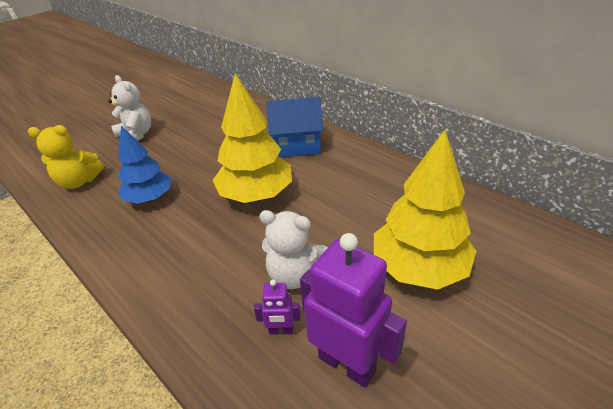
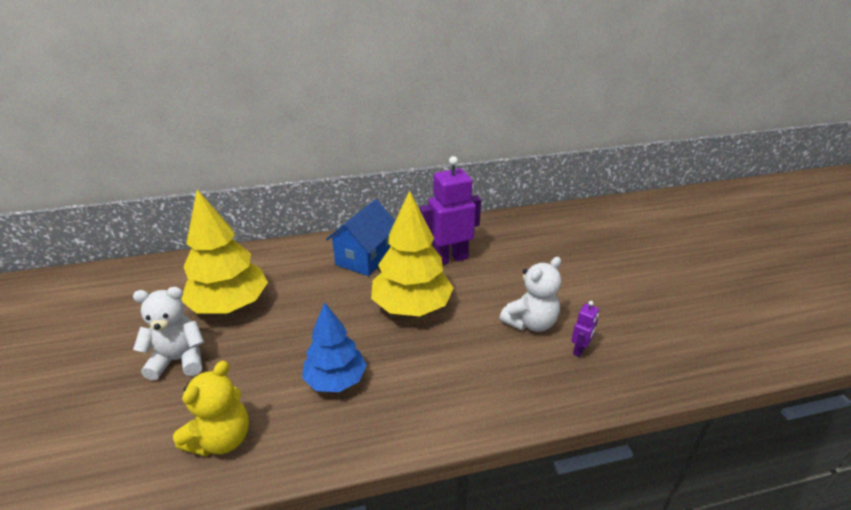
camera: 60 degrees left, 5 degrees down
purple robot [300,233,407,388] -> purple robot moved to [420,156,481,265]
yellow tree [374,130,476,290] -> yellow tree moved to [181,189,268,314]

